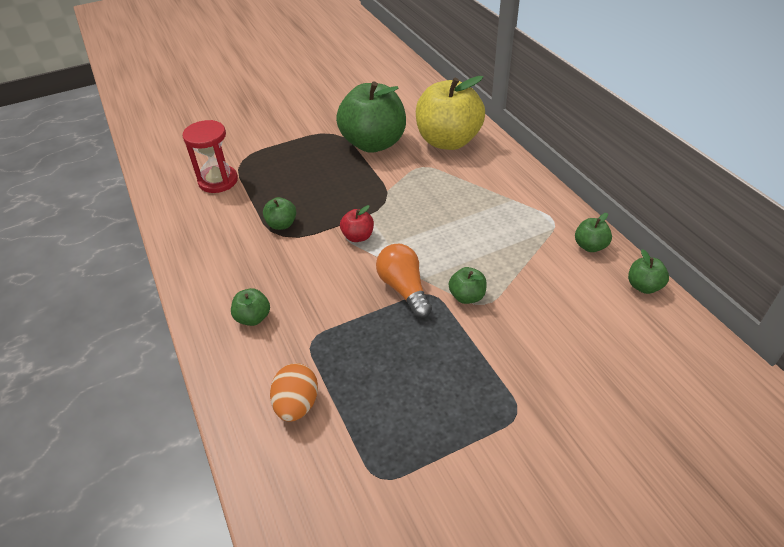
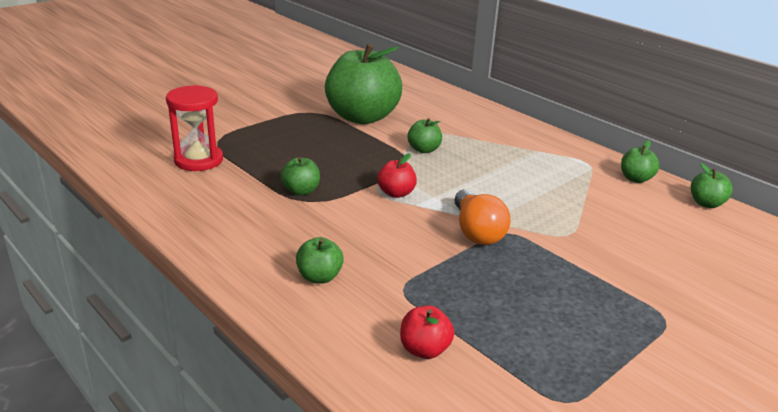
camera: 20 degrees left, 15 degrees down
orange egg [270,363,318,422] -> red apple [400,306,454,359]
orange light bulb [376,244,432,318] -> orange light bulb turned 150 degrees counterclockwise [454,189,511,245]
yellow apple [416,76,485,150] -> none
green apple [449,267,487,304] -> green apple moved to [407,118,442,153]

